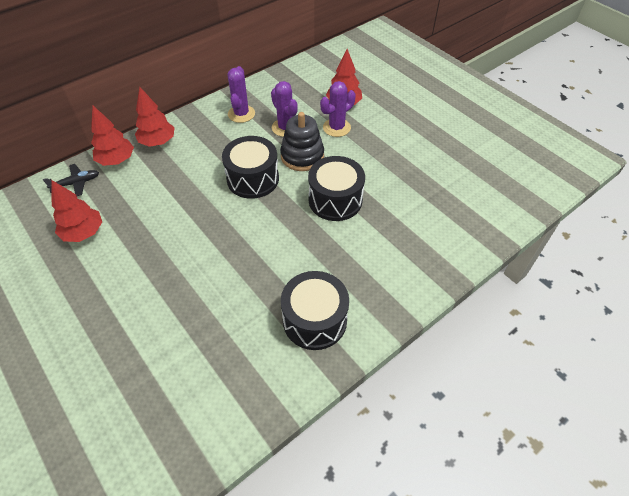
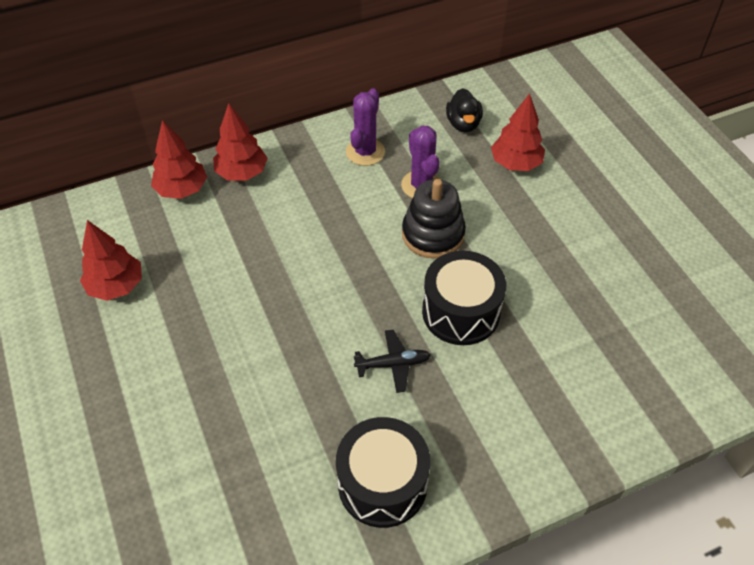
camera: 15 degrees right, 0 degrees up
black plane [43,164,99,196] -> black plane moved to [354,330,431,393]
black drum [222,136,279,199] -> none
purple cactus [320,81,356,137] -> none
none -> black duck [446,88,483,132]

